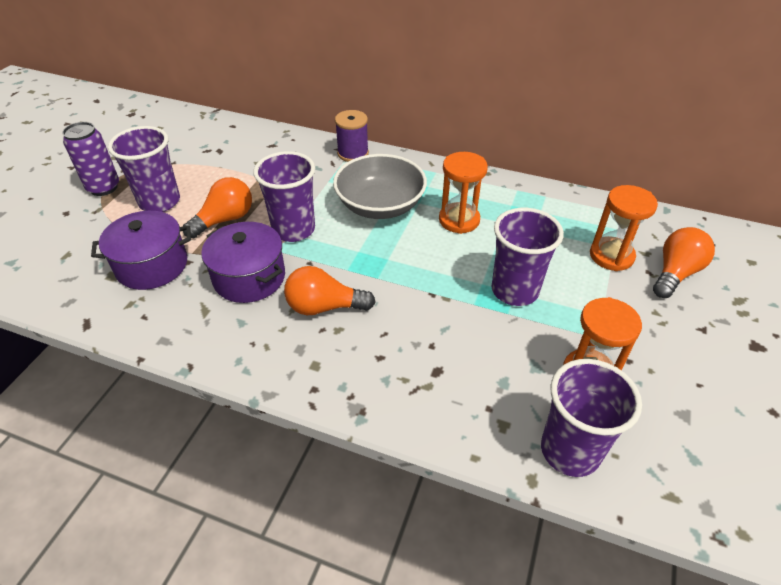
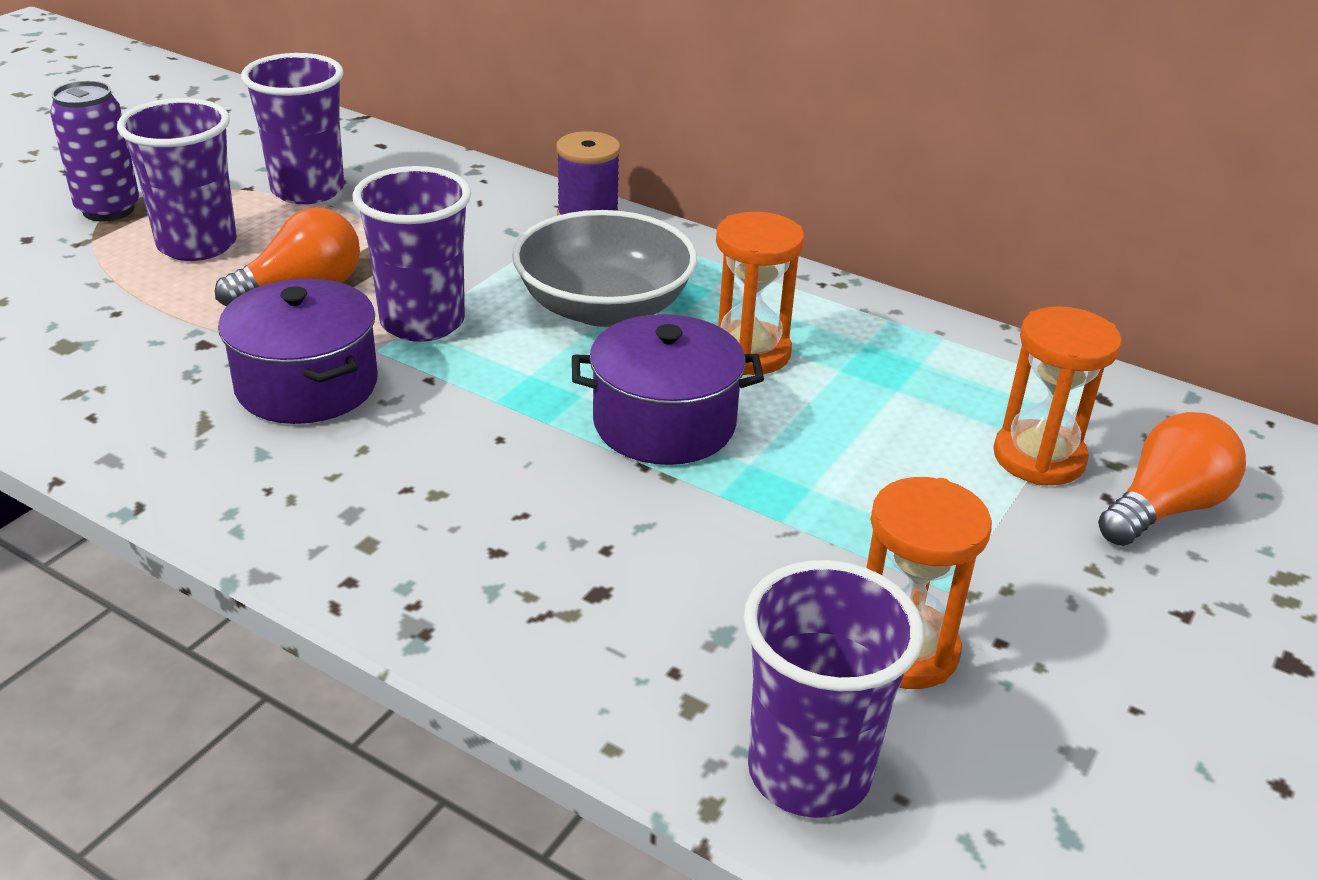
camera: 10 degrees right, 10 degrees down
purple pot [91,211,191,290] -> purple pot moved to [572,314,764,465]
orange light bulb [284,266,376,315] -> none
purple cup [491,208,564,306] -> purple cup moved to [241,53,344,204]

